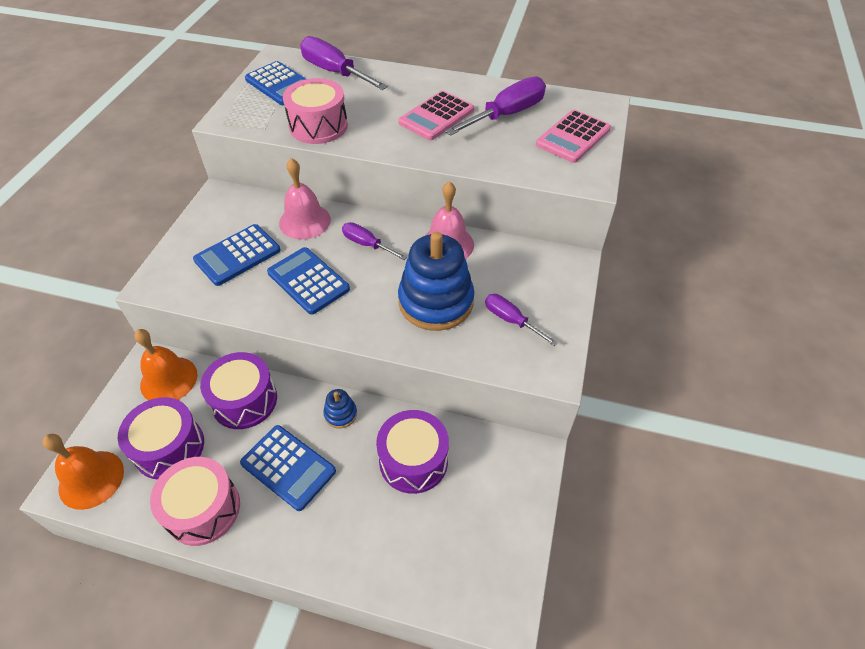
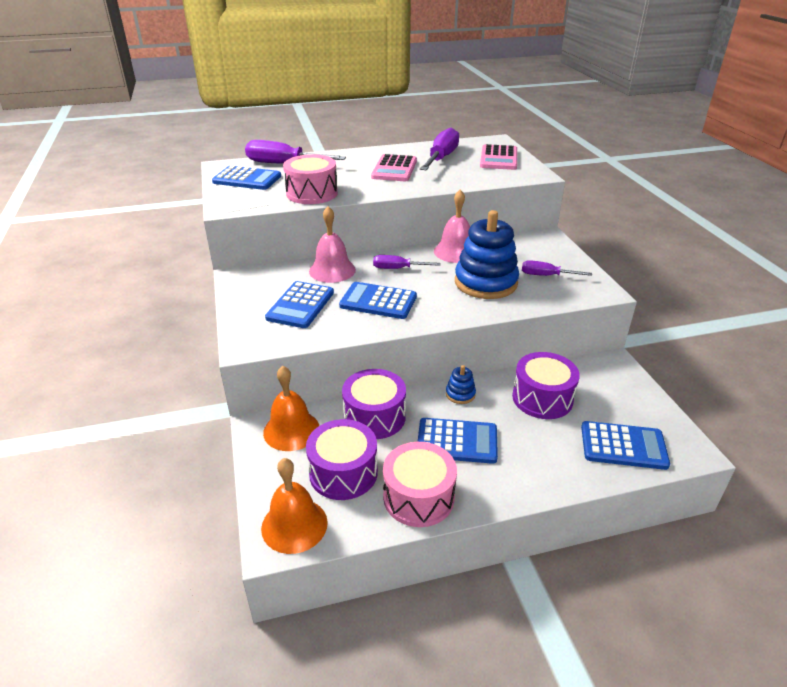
camera: 30 degrees left, 15 degrees down
none -> blue calculator [581,421,670,470]

